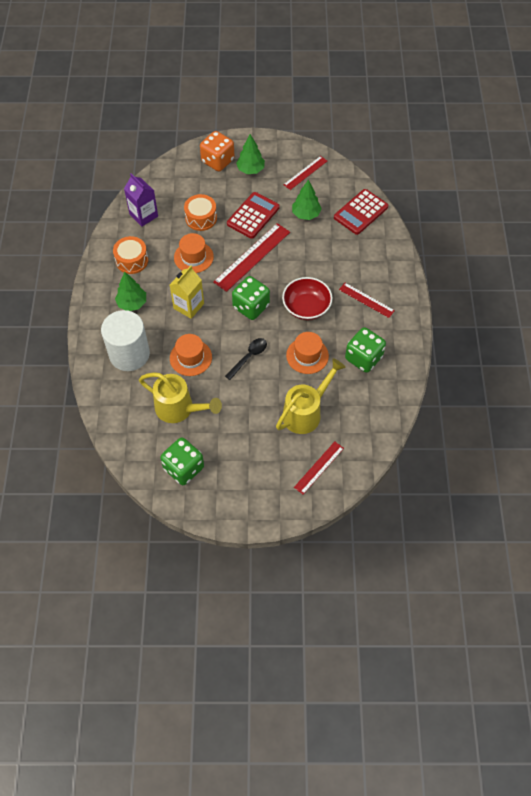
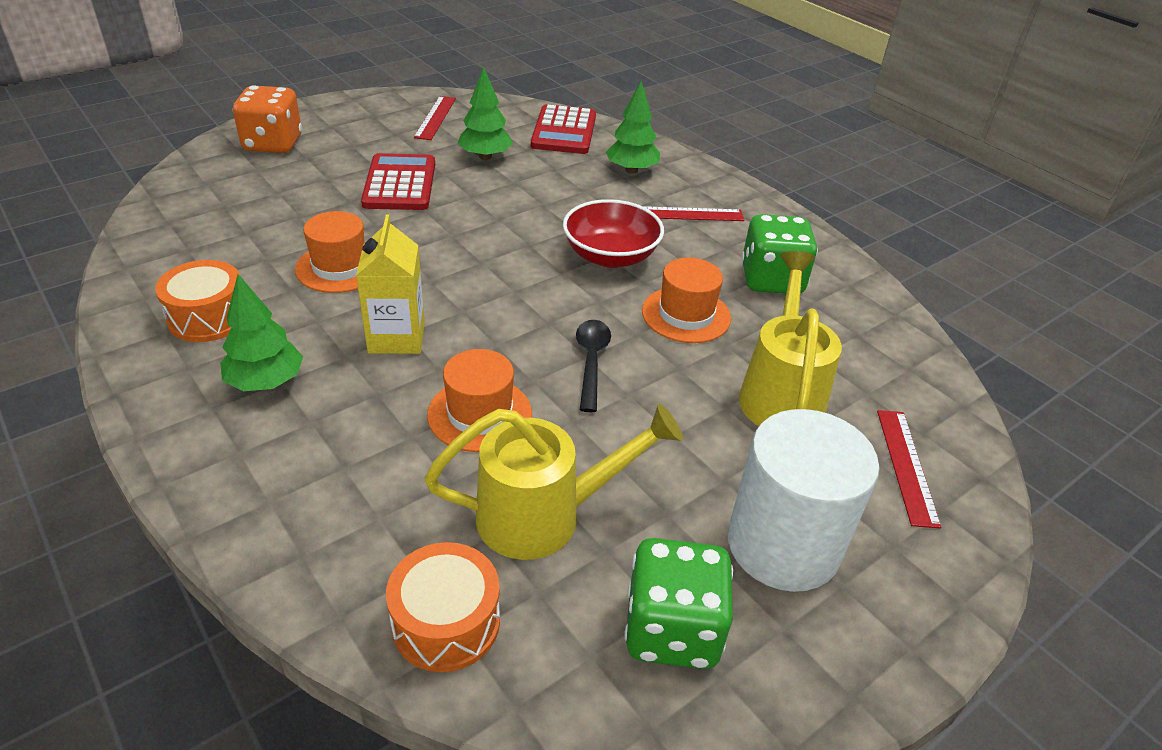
camera: 40 degrees left, 20 degrees down
white cylinder [101,310,150,371] -> white cylinder moved to [728,409,880,592]
purple carton [124,173,158,227] -> none
orange drum [184,194,217,231] -> orange drum moved to [386,542,500,672]
red ruler [213,223,290,292] -> none
green dice [232,276,270,320] -> none
green tree [236,134,265,174] -> green tree moved to [606,81,660,174]

